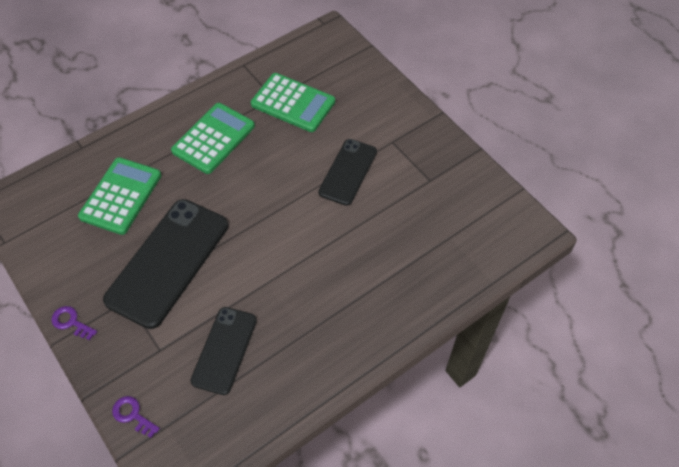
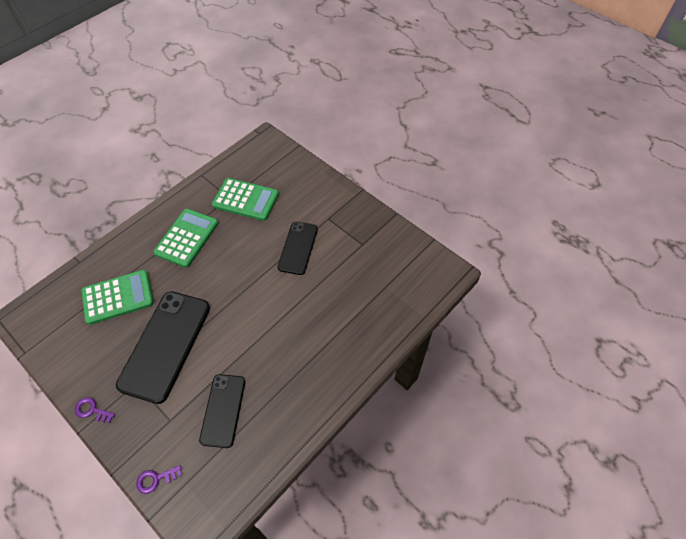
camera: 10 degrees left, 0 degrees up
green calculator [78,157,161,235] -> green calculator turned 60 degrees clockwise [82,270,154,325]
purple key [112,396,160,438] -> purple key turned 45 degrees counterclockwise [136,465,182,494]

